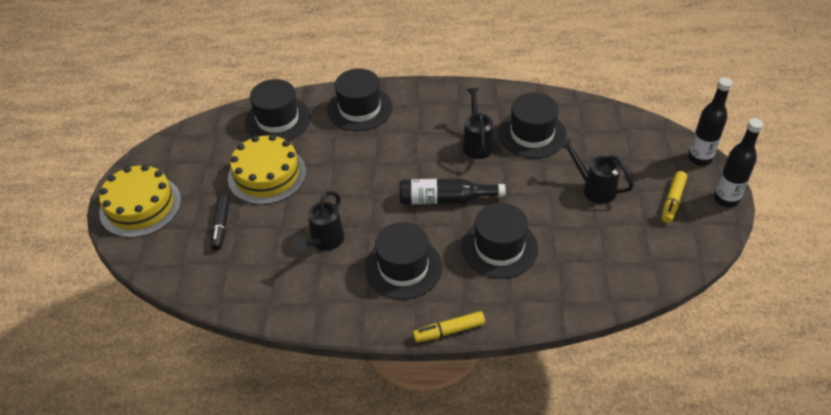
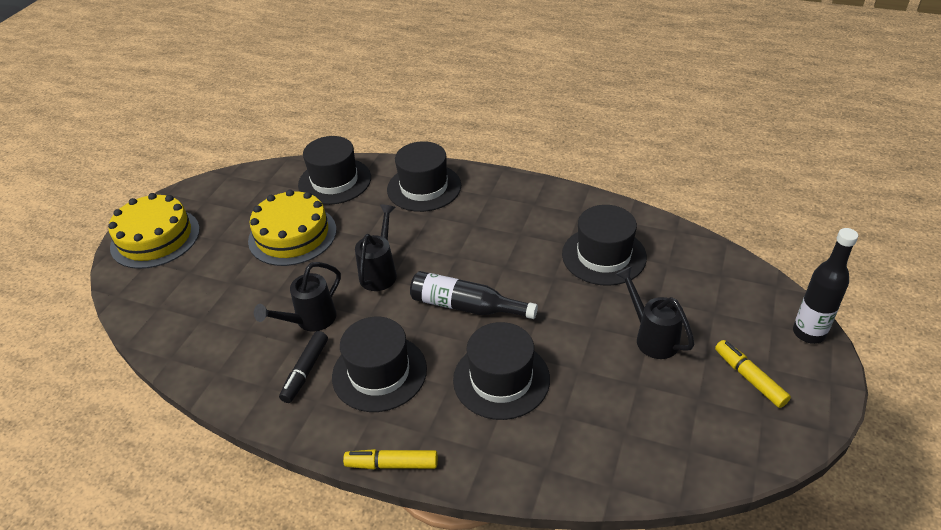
camera: 20 degrees right, 5 degrees down
black marker [211,194,230,251] -> black marker moved to [279,331,328,403]
black watering can [463,88,494,159] -> black watering can moved to [355,204,397,291]
yellow marker [662,171,687,223] -> yellow marker turned 105 degrees clockwise [715,340,791,408]
black bottle [714,118,763,207] -> none

